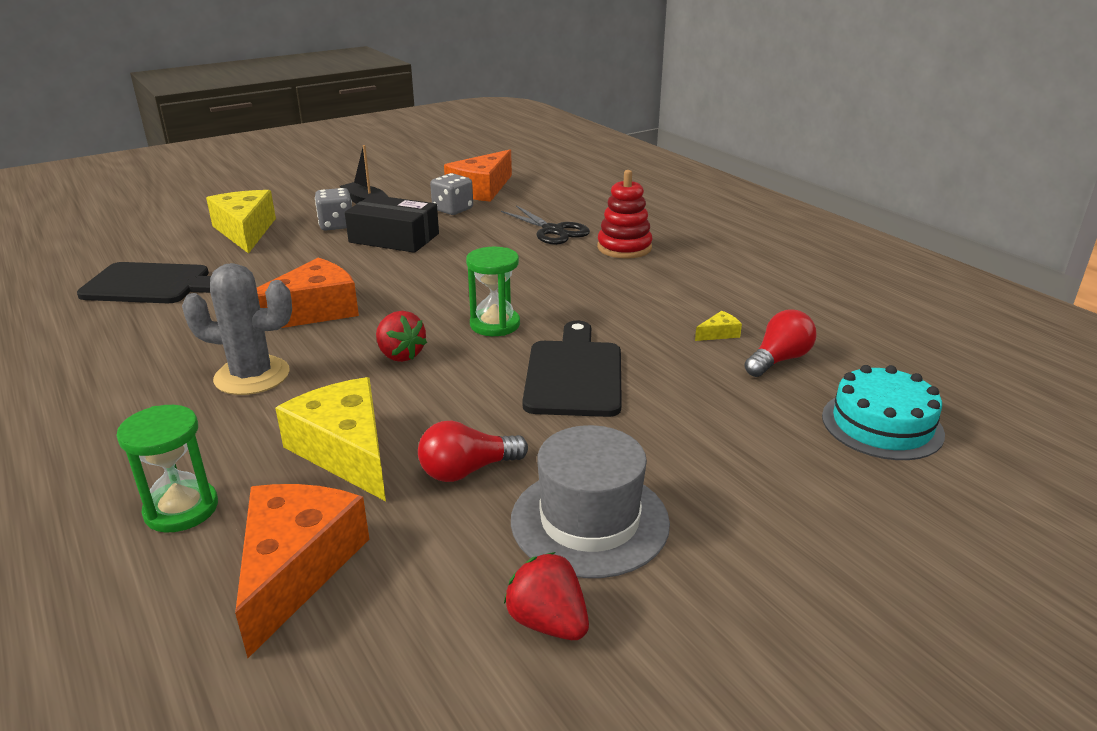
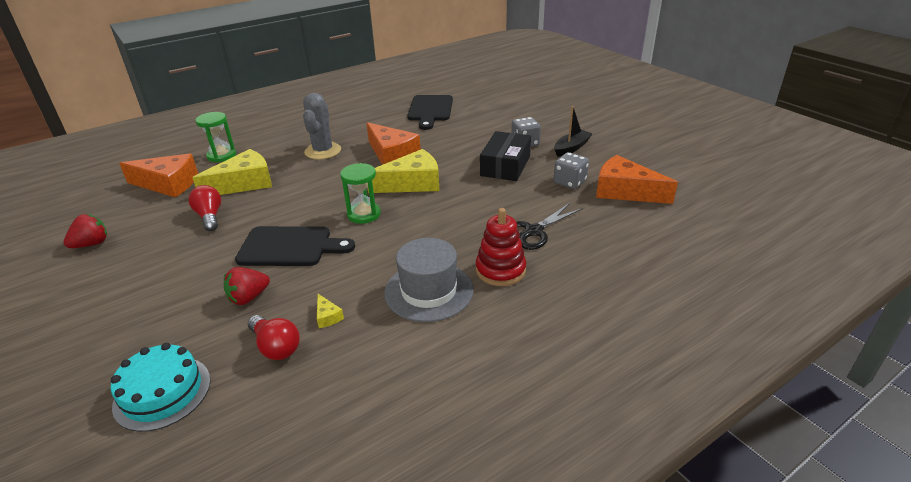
camera: 90 degrees right, 5 degrees up
yellow cheese [206,190,276,254] -> yellow cheese moved to [368,149,439,193]
red strawberry [376,311,427,362] -> red strawberry moved to [224,267,270,305]
grey hat [511,425,670,578] -> grey hat moved to [384,238,473,322]

